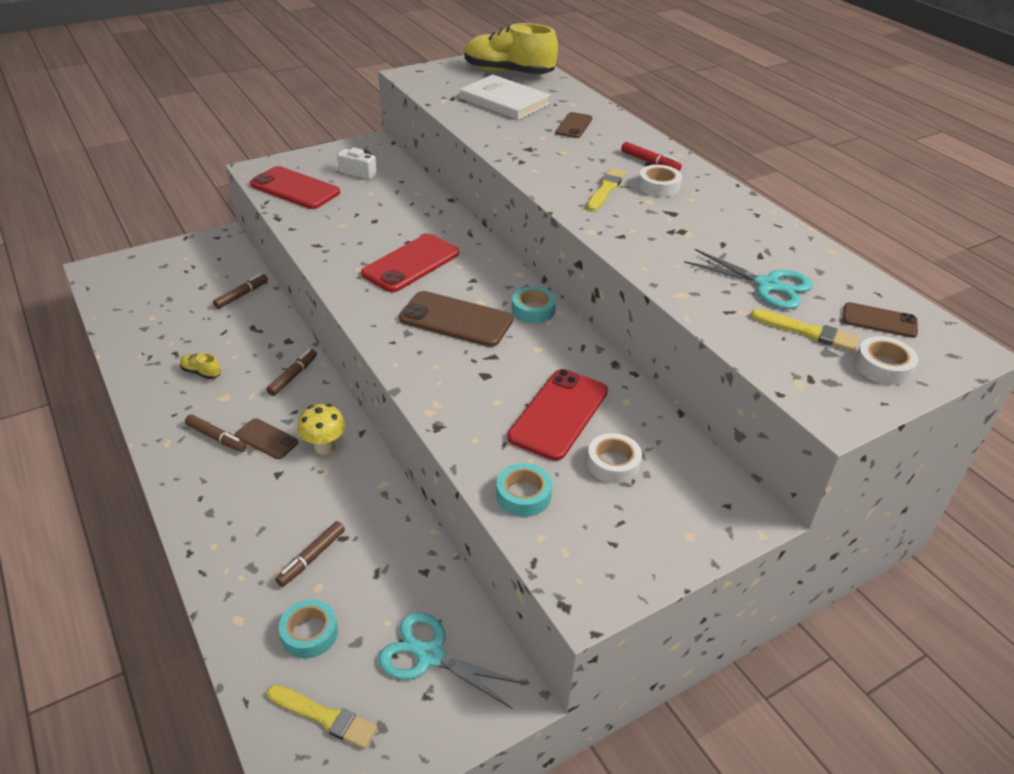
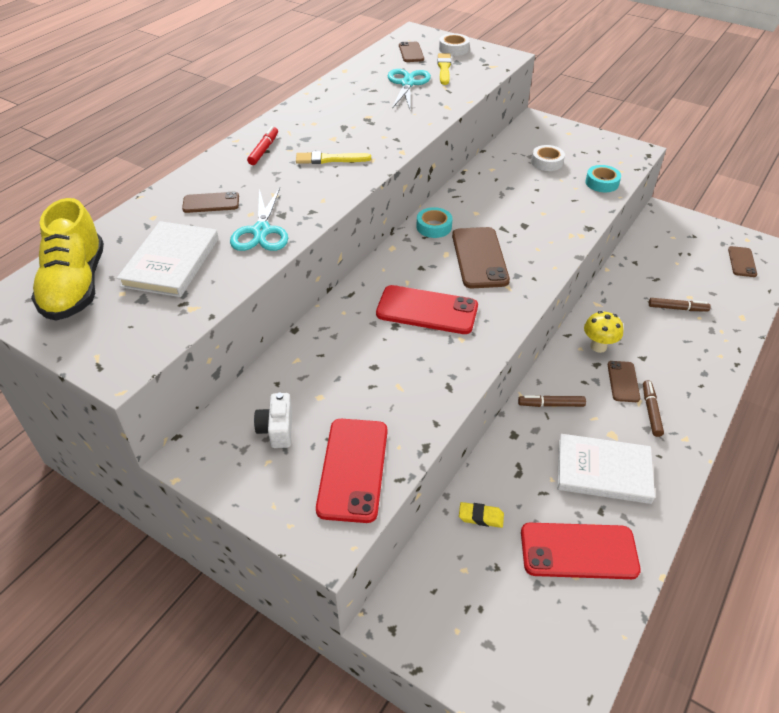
camera: 115 degrees left, 5 degrees up
yellow shoe [180,353,221,379] -> white book [557,434,655,504]
brown marker [213,273,268,309] -> yellow eraser [459,502,504,528]
yellow brush [267,685,377,749] -> brown phone [728,246,757,277]
turquoise tape [279,599,338,658] -> none
turquoise scissors [378,612,526,709] -> turquoise scissors moved to [230,188,288,251]
red phone [507,369,608,461] -> red phone moved to [521,523,641,579]
white tape [638,165,682,197] -> none

